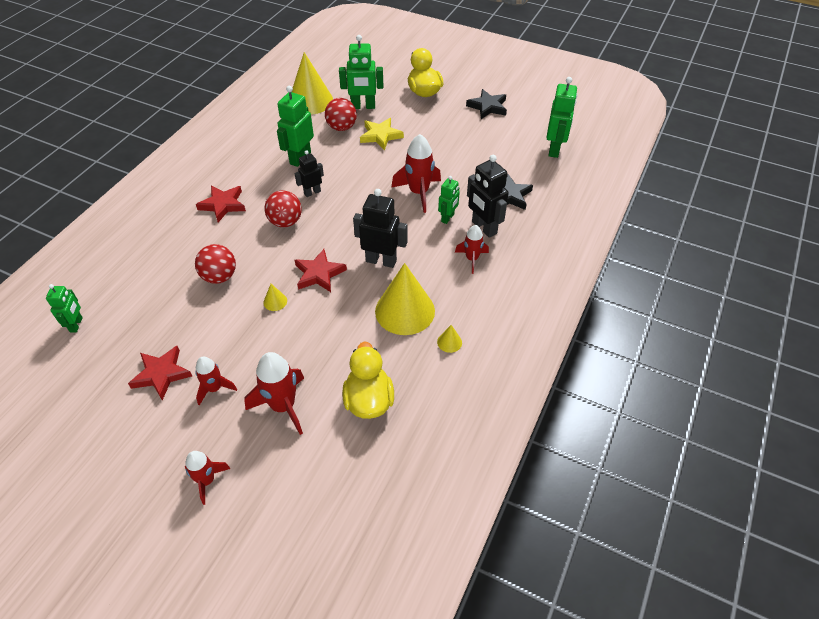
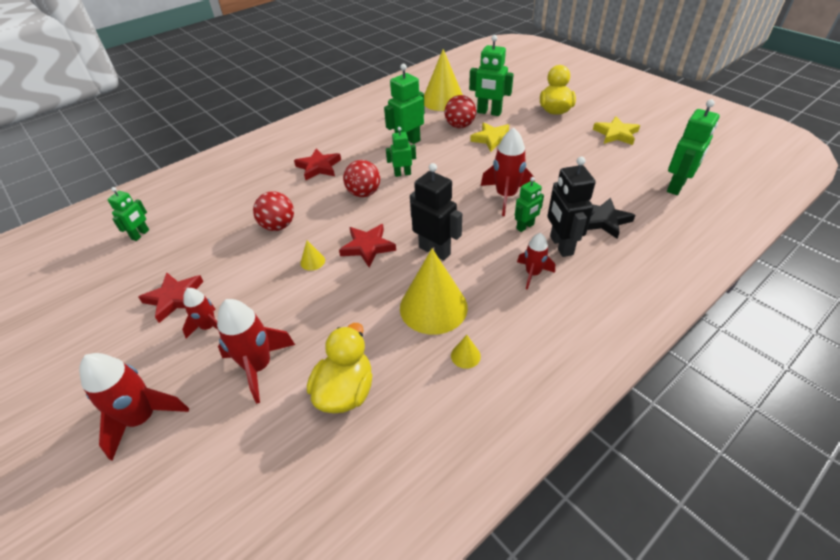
camera: 25 degrees right, 5 degrees down
red rocket [185,451,230,505] -> red rocket [79,353,189,460], size x1.63
black robot [295,150,324,197] -> green robot [386,127,416,177]
black star [466,89,507,119] -> yellow star [593,116,640,145]

